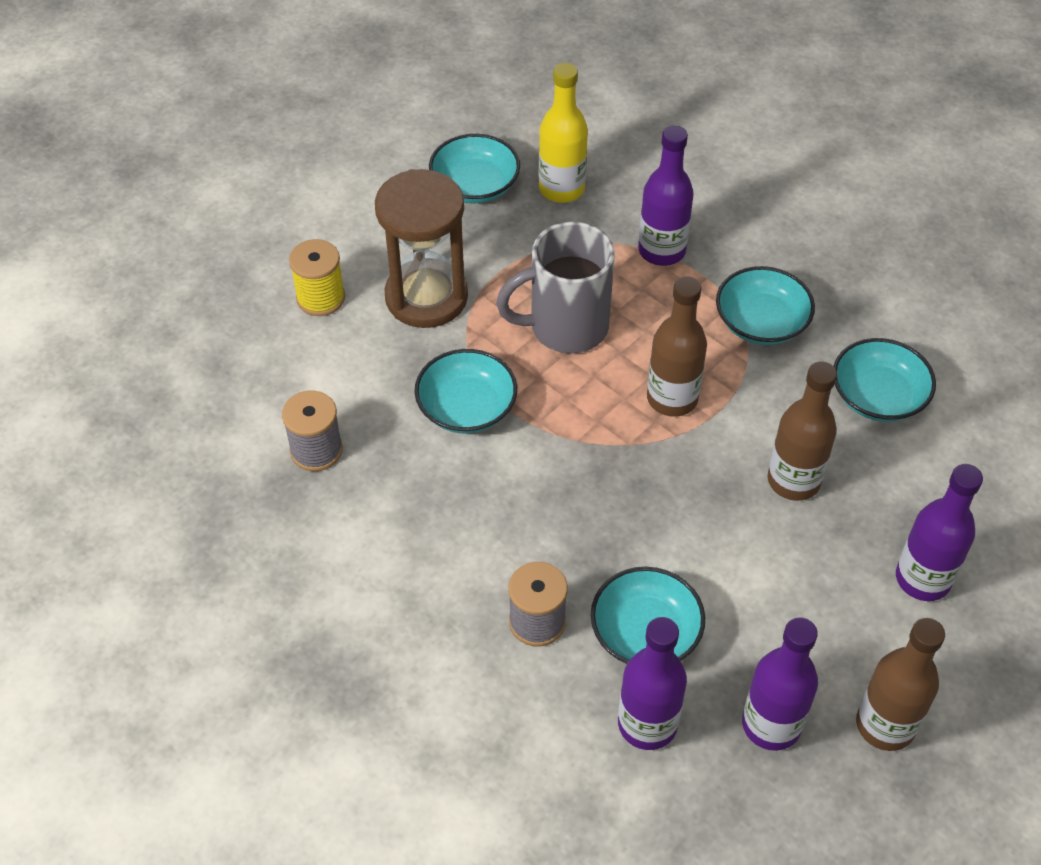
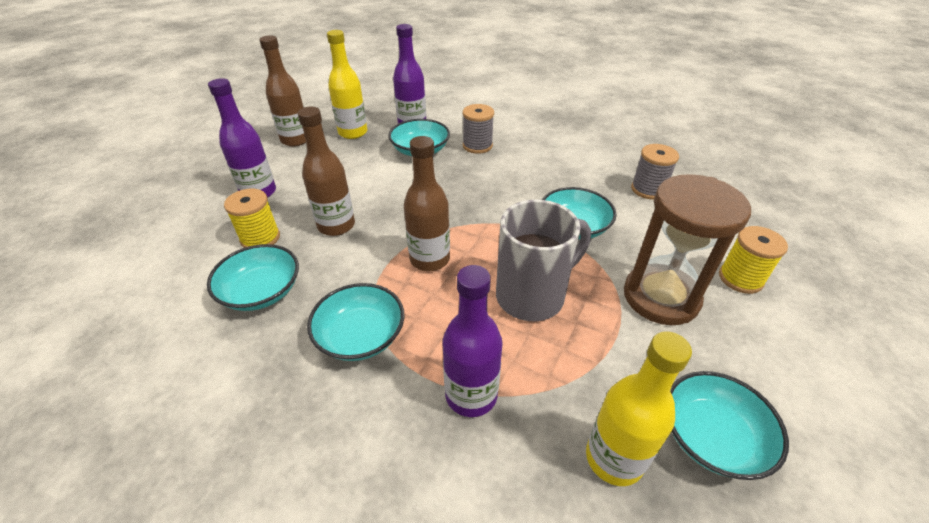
camera: 165 degrees right, 10 degrees down
purple bottle [742,617,818,751] -> yellow bottle [327,30,367,139]
none -> yellow spool [224,189,280,248]

